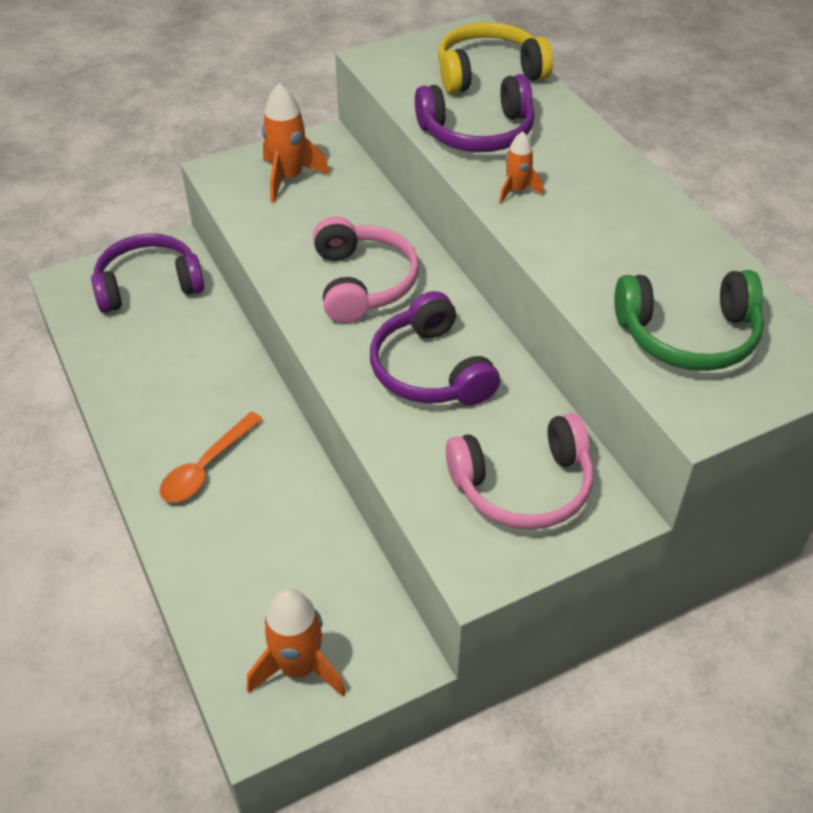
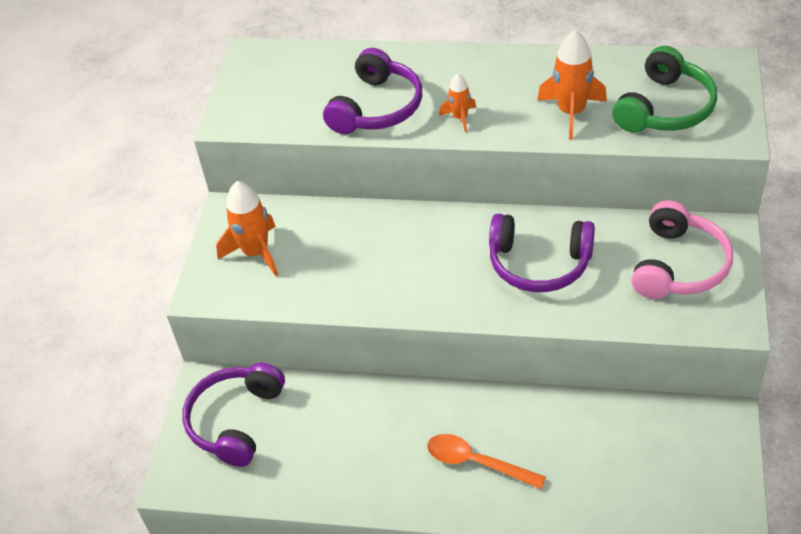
camera: 50 degrees left, 0 degrees up
orange spoon [160,412,262,502] -> orange spoon turned 135 degrees clockwise [427,434,546,489]
orange rocket [247,588,346,697] -> orange rocket moved to [537,30,607,140]
pink headphones [313,216,419,323] -> none
yellow headphones [438,22,553,93] -> none

